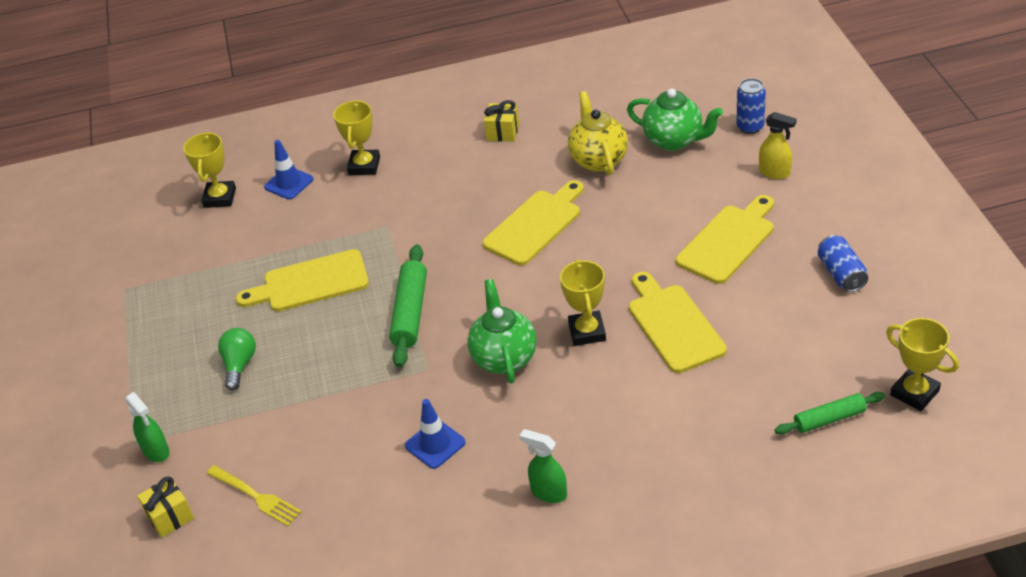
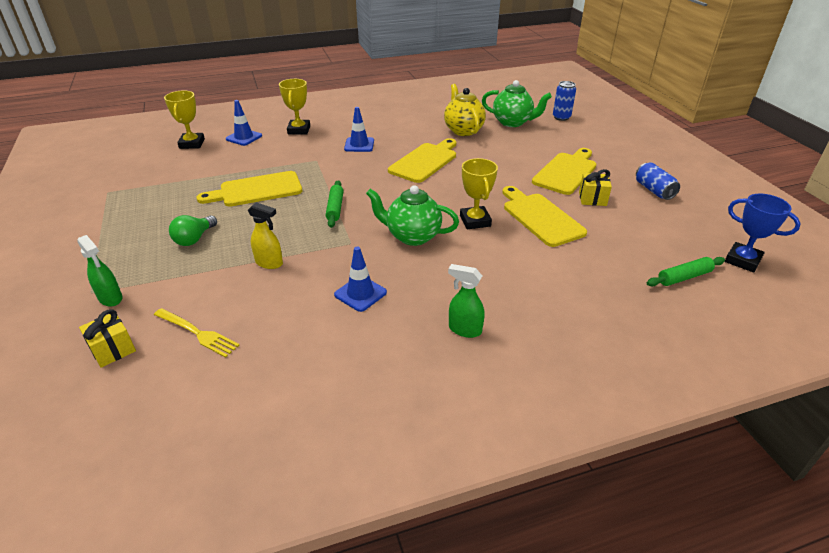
camera: 10 degrees left, 5 degrees down
green light bulb [218,328,256,391] -> green light bulb turned 150 degrees counterclockwise [169,215,217,246]
green rolling pin [389,244,427,368] -> green rolling pin [326,180,344,228], size x0.64
green teapot [467,279,537,384] -> green teapot turned 60 degrees counterclockwise [366,185,459,246]
yellow gift [484,100,519,142] -> yellow gift moved to [579,169,612,206]
yellow spray bottle [759,112,797,179] -> yellow spray bottle moved to [248,202,283,269]
yellow trophy [886,318,959,411] -> blue trophy [725,194,801,272]
none -> blue traffic cone [344,107,374,152]

